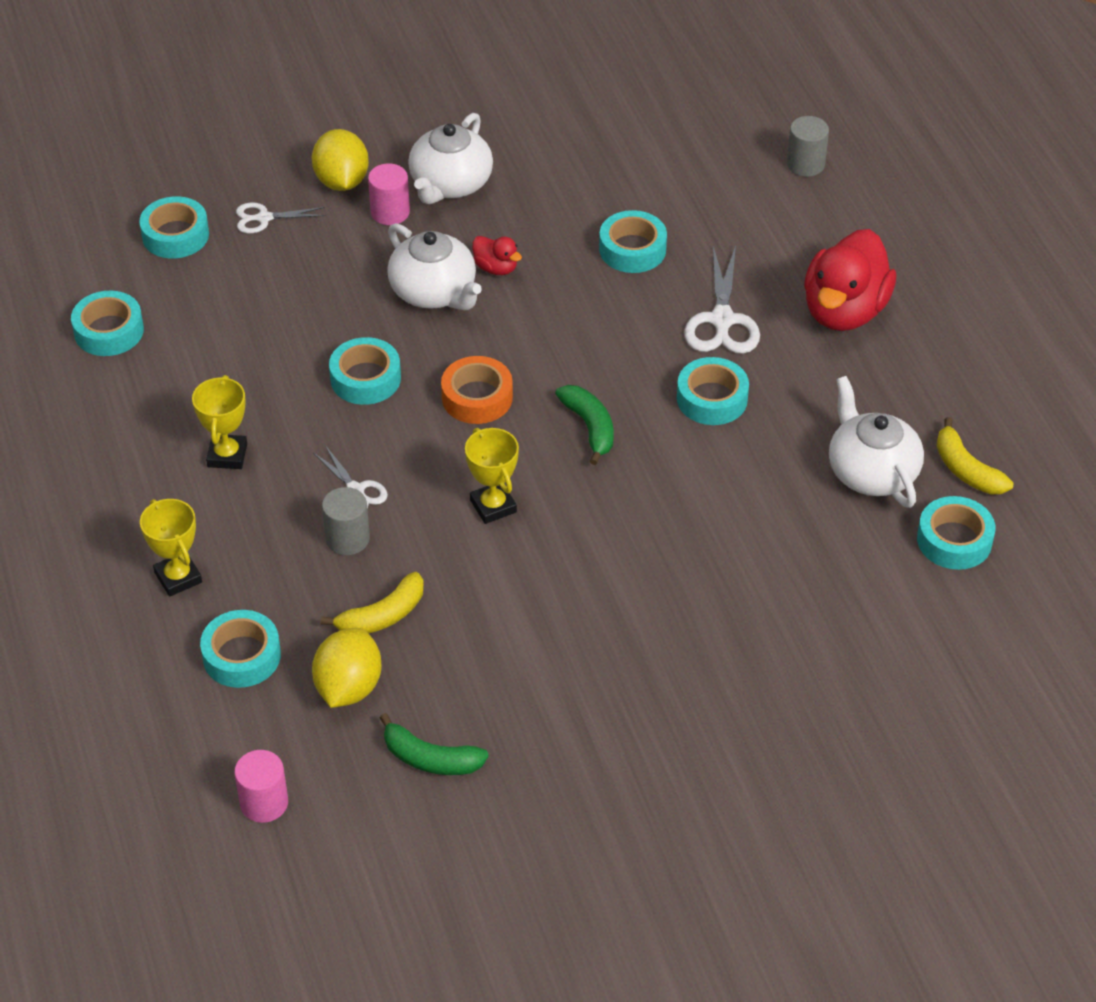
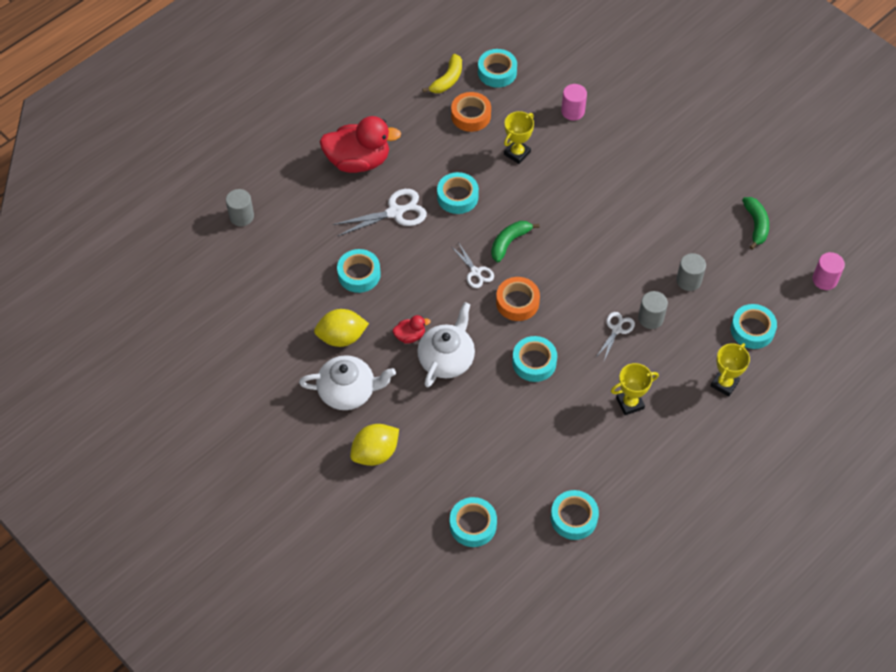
camera: 115 degrees left, 10 degrees up
white scissors [236,202,326,233] -> white scissors moved to [451,242,494,288]
yellow lemon [312,628,382,708] -> yellow lemon moved to [314,309,369,347]
yellow banana [321,572,424,633] -> grey cylinder [676,253,706,291]
pink cylinder [368,163,410,225] -> pink cylinder moved to [561,84,587,120]
yellow trophy [465,428,519,524] -> yellow trophy moved to [504,111,534,164]
red duck [472,236,522,275] -> red duck turned 60 degrees clockwise [393,315,431,343]
white teapot [829,376,924,508] -> orange tape [451,92,491,132]

